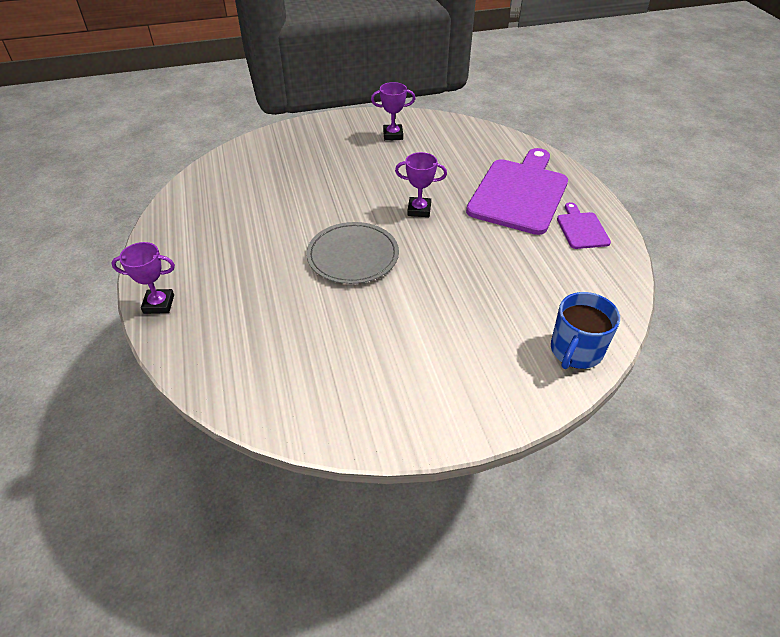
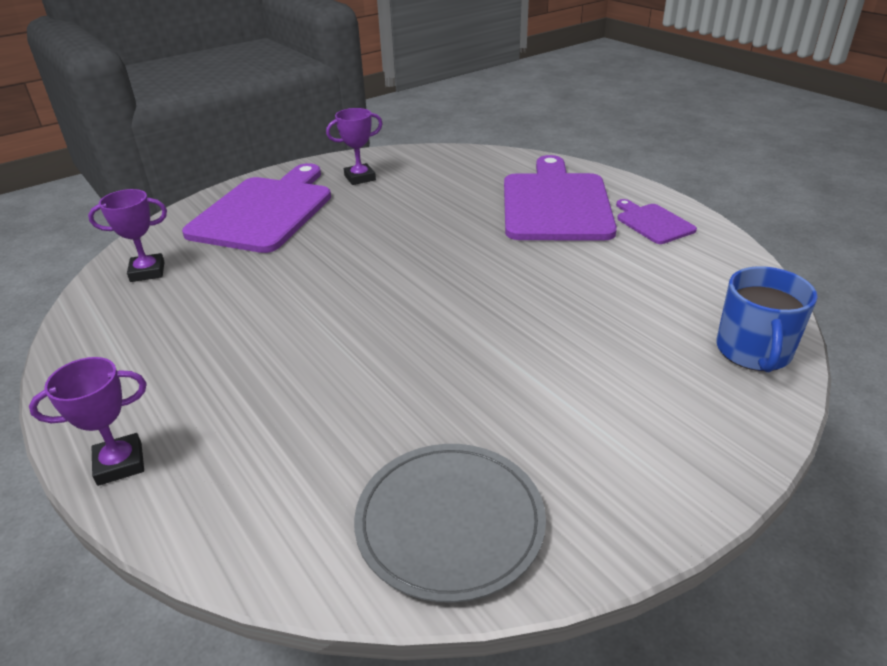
camera: 20 degrees left, 10 degrees down
grey plate [307,222,399,284] -> grey plate moved to [354,444,546,603]
purple trophy [395,152,447,217] -> purple trophy moved to [88,189,167,282]
none -> purple cutting board [182,163,331,253]

